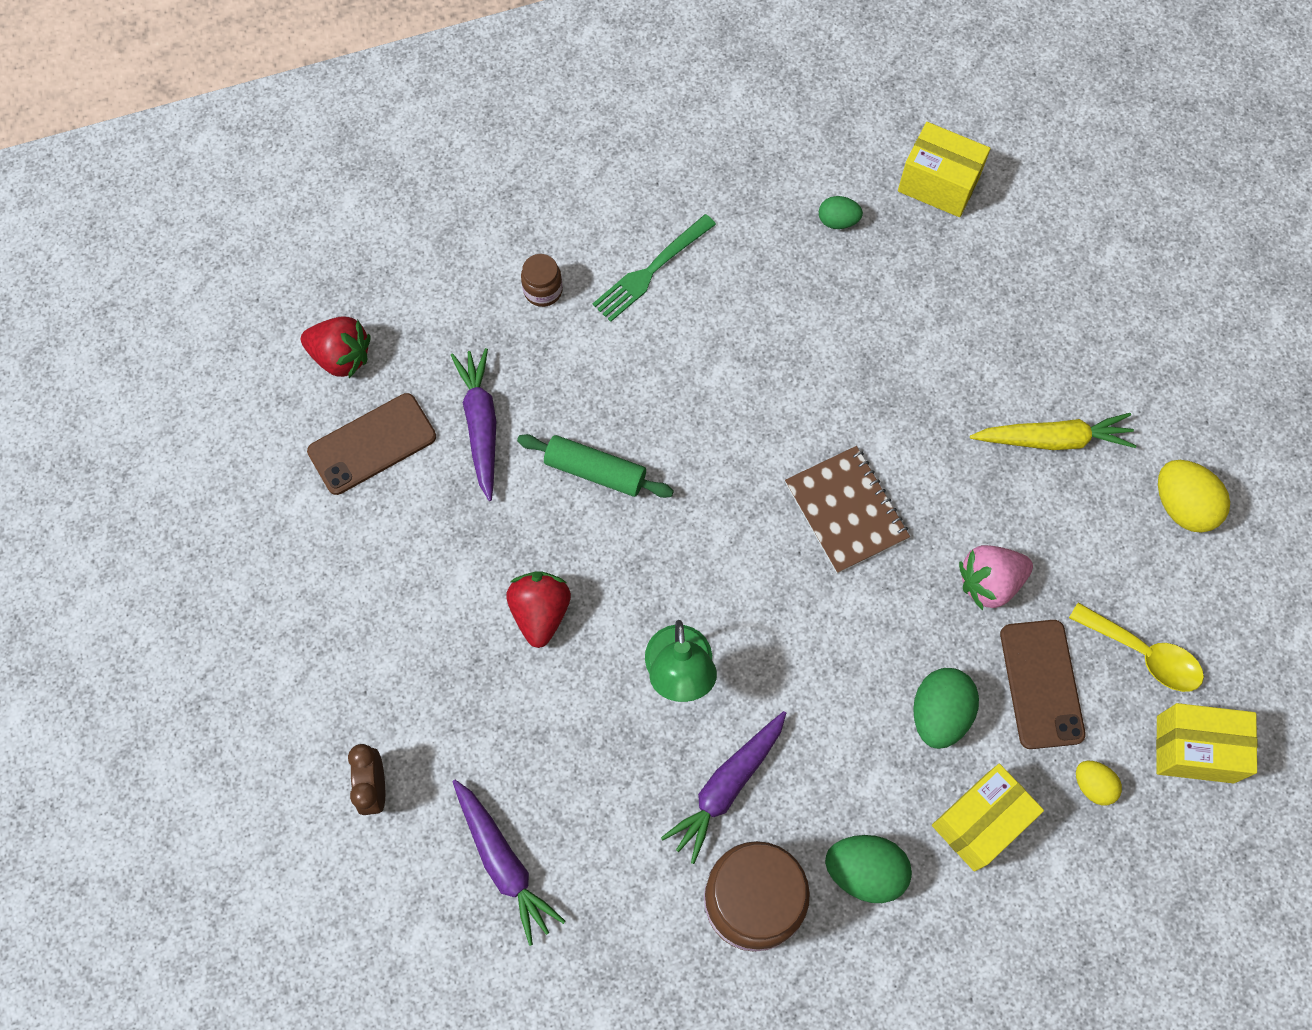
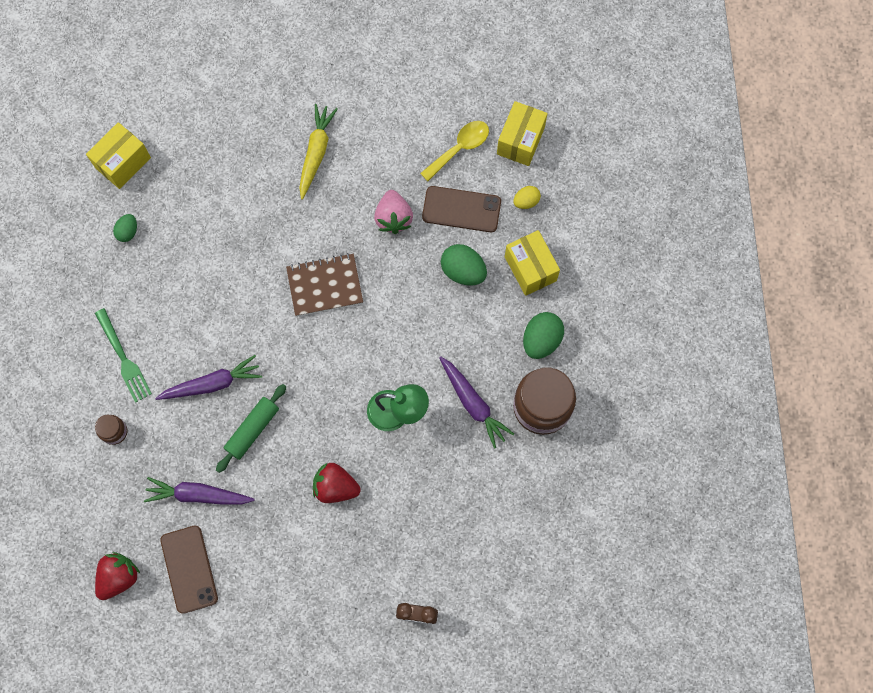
camera: 75 degrees left, 5 degrees up
purple carrot [452,780,565,946] -> purple carrot moved to [155,355,262,400]
yellow egg [1158,460,1230,533] -> none

